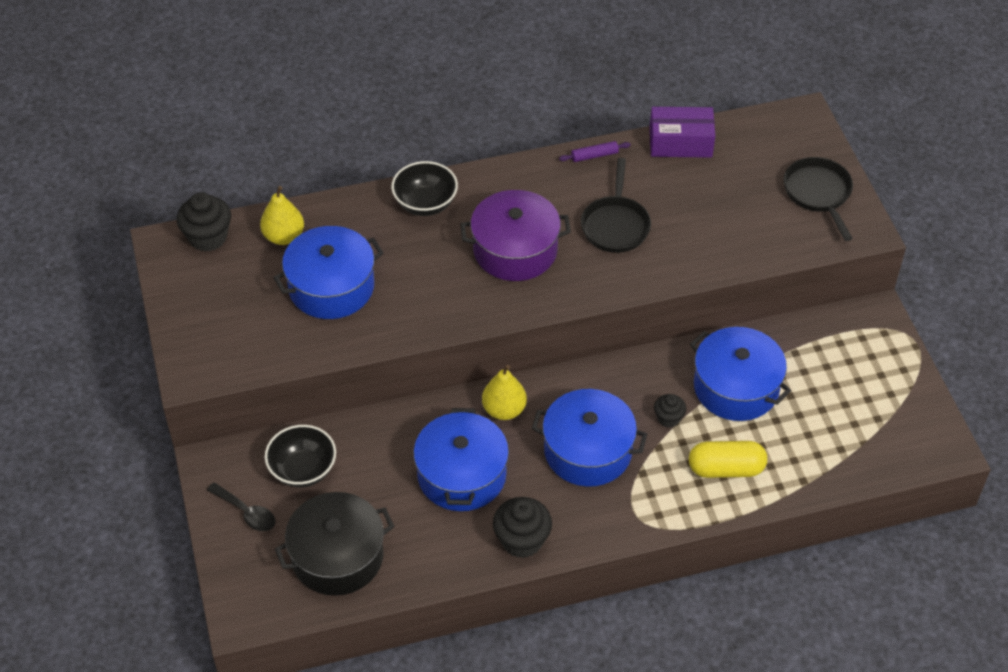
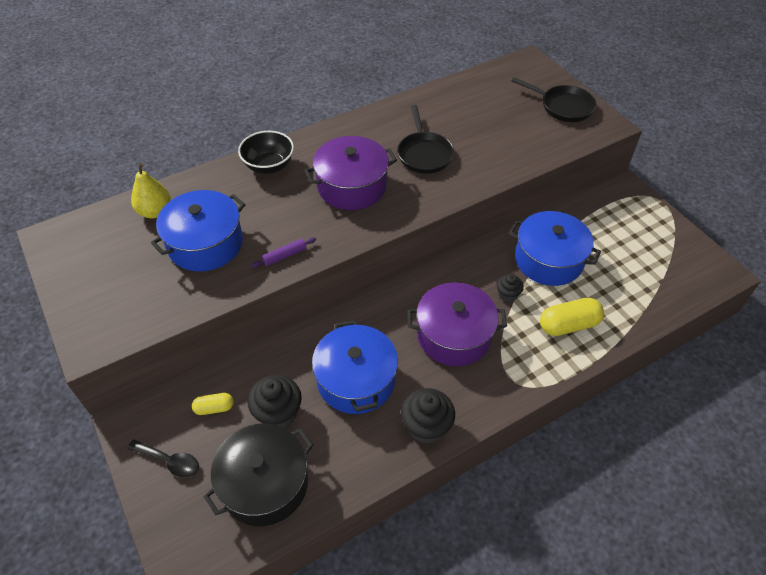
camera: 15 degrees left, 0 degrees up
black cupcake [177,192,231,252] -> black cupcake moved to [248,375,302,428]
black bowl [265,425,336,488] -> yellow capsule [192,393,234,415]
yellow pear [482,365,527,420] -> none
blue pot [532,389,647,487] -> purple pot [407,282,507,366]
purple rolling pin [559,141,631,162] -> purple rolling pin moved to [252,237,316,268]
purple box [650,107,715,158] -> none
black pan [784,157,853,241] -> black pan turned 150 degrees clockwise [511,77,596,122]

